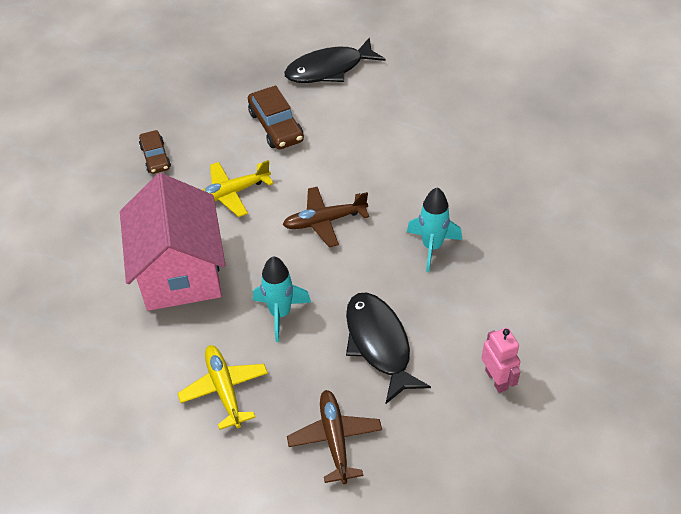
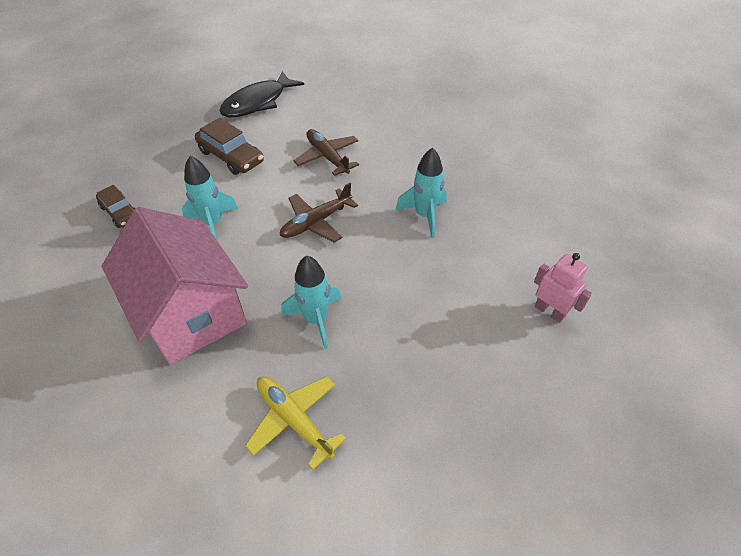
camera: 25 degrees left, 0 degrees up
yellow plane [202,160,273,217] -> turquoise rocket [182,156,238,241]
brown plane [287,390,382,484] -> brown plane moved to [294,129,359,176]
black fish [346,293,431,404] -> none

